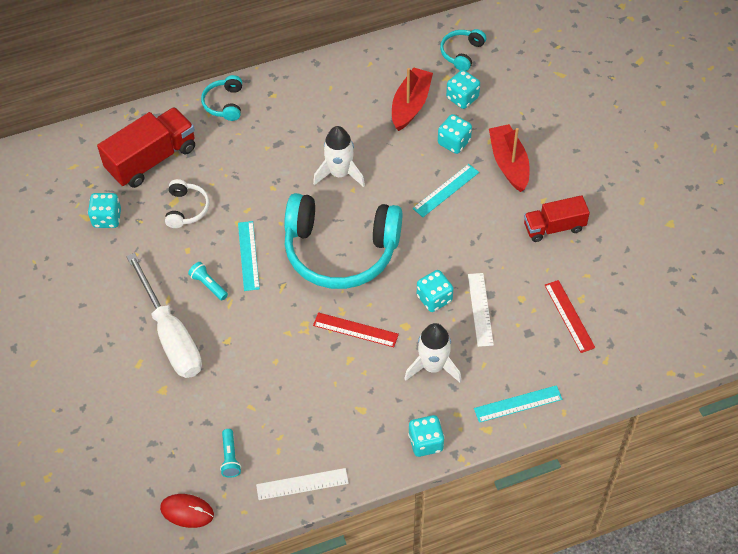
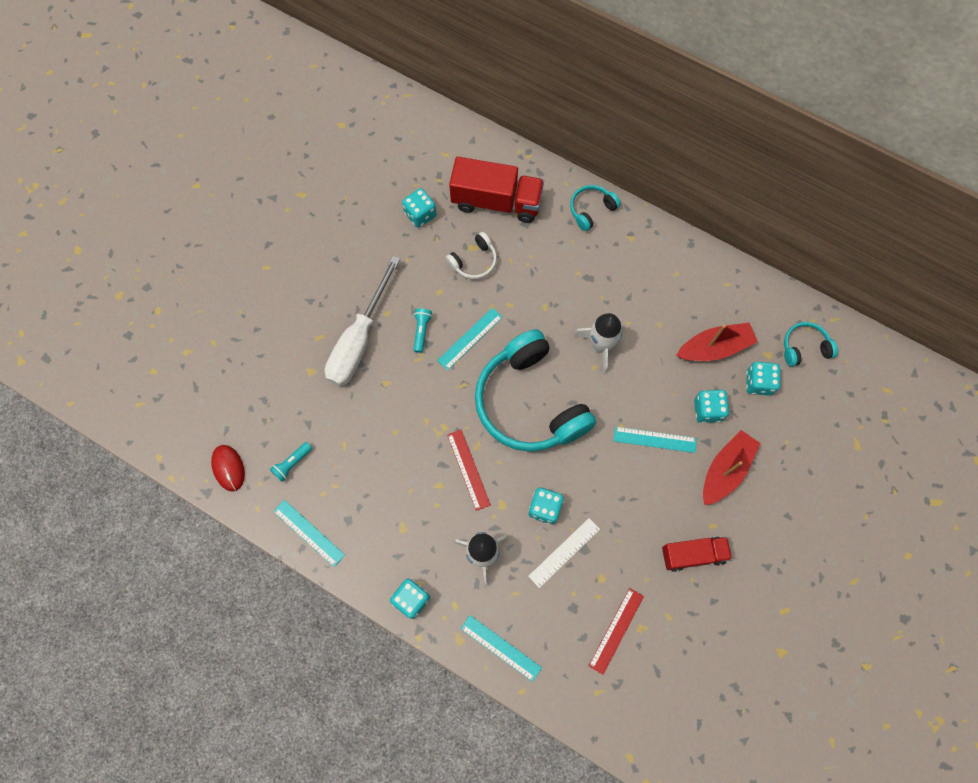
camera: 50 degrees right, 15 degrees up
white ruler [256,468,349,500] -> turquoise ruler [273,500,345,567]
red truck [524,195,590,242] -> red truck turned 135 degrees clockwise [662,537,732,572]

